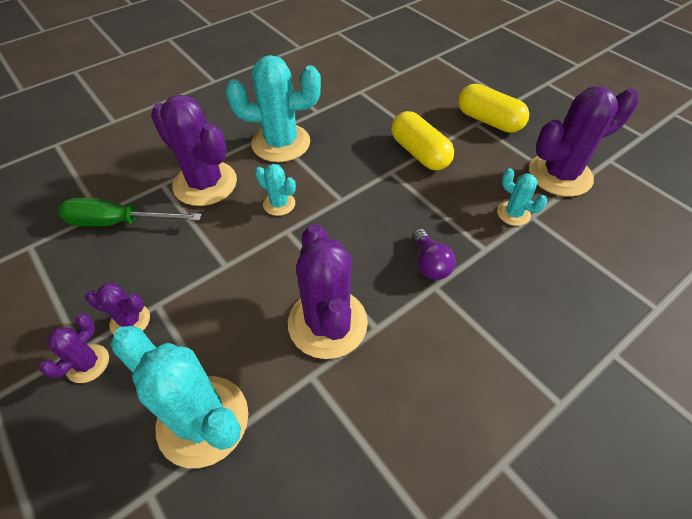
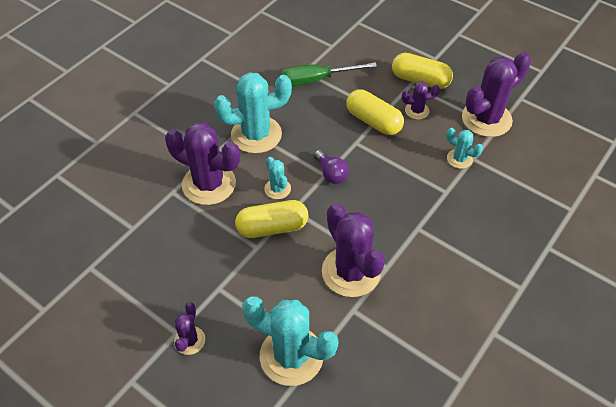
camera: 15 degrees left, 0 degrees up
green screwdriver [58,198,202,227] -> green screwdriver moved to [281,62,377,86]
purple cactus [85,283,150,334] -> purple cactus moved to [402,81,439,120]
turquoise cactus [255,164,296,216] -> turquoise cactus turned 45 degrees clockwise [264,157,291,199]
purple light bulb [412,228,456,280] -> purple light bulb moved to [314,150,349,184]
none -> yellow capsule [235,200,309,238]

